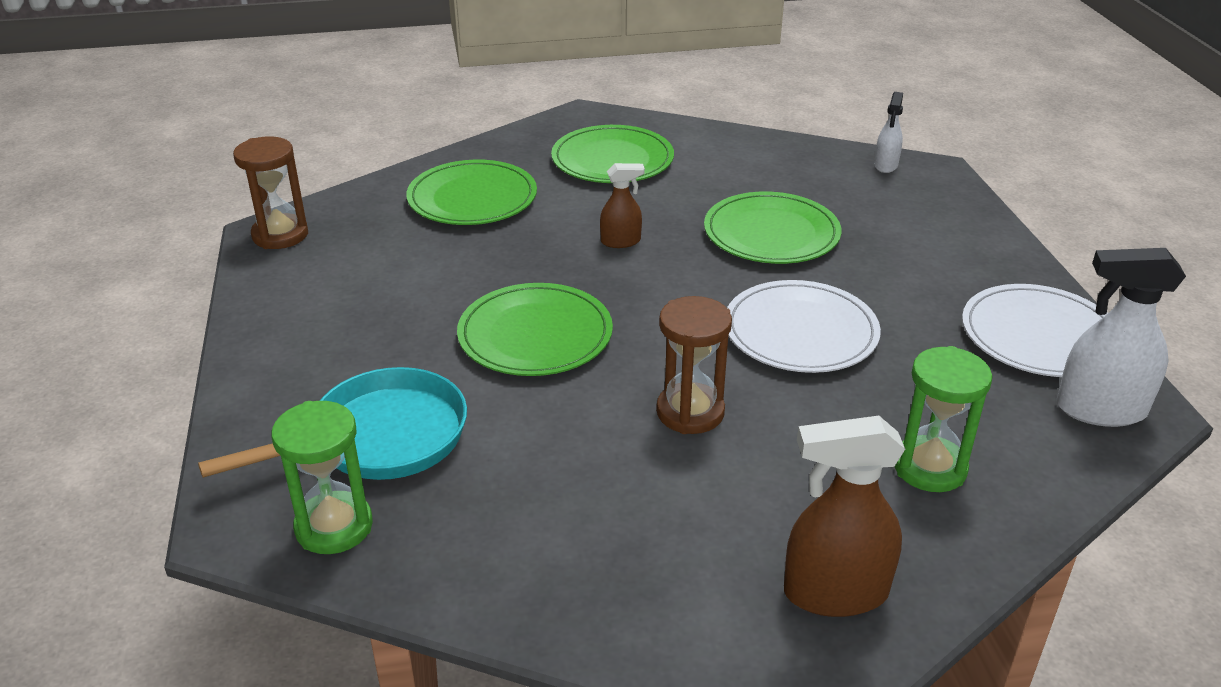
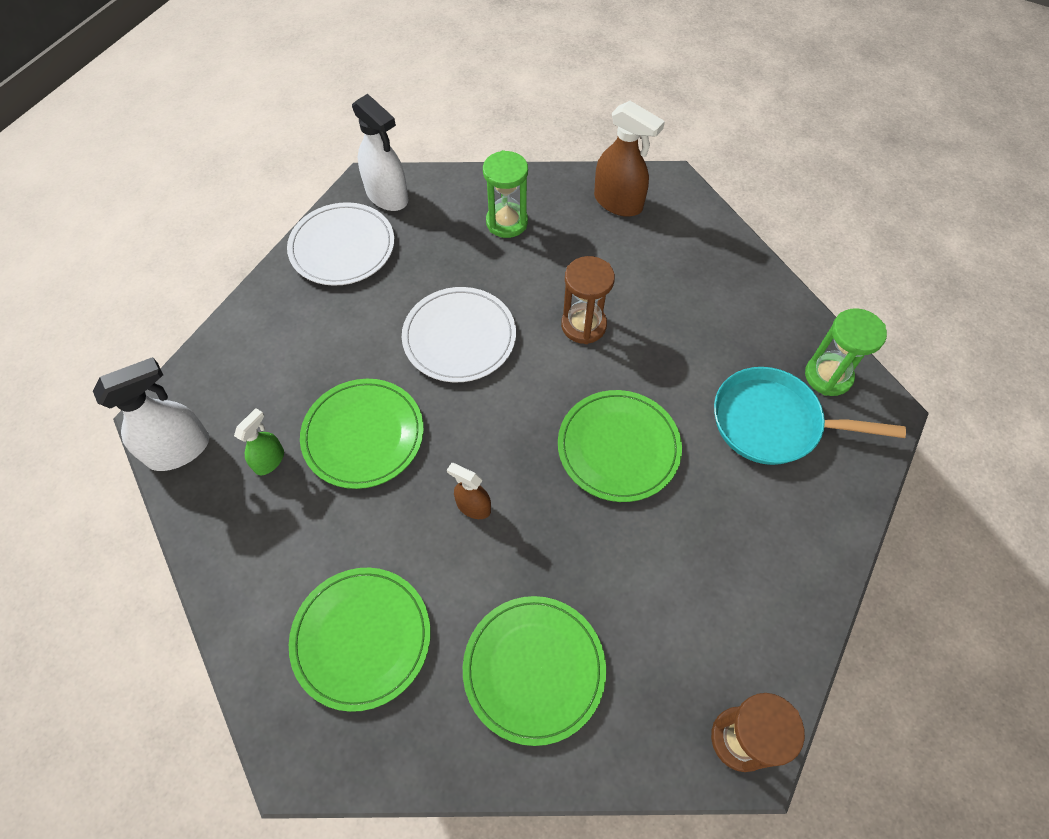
camera: 140 degrees left, 25 degrees up
white spray bottle [874,92,903,173] -> white spray bottle [93,357,209,471], size x1.78
none -> green spray bottle [234,408,284,475]

